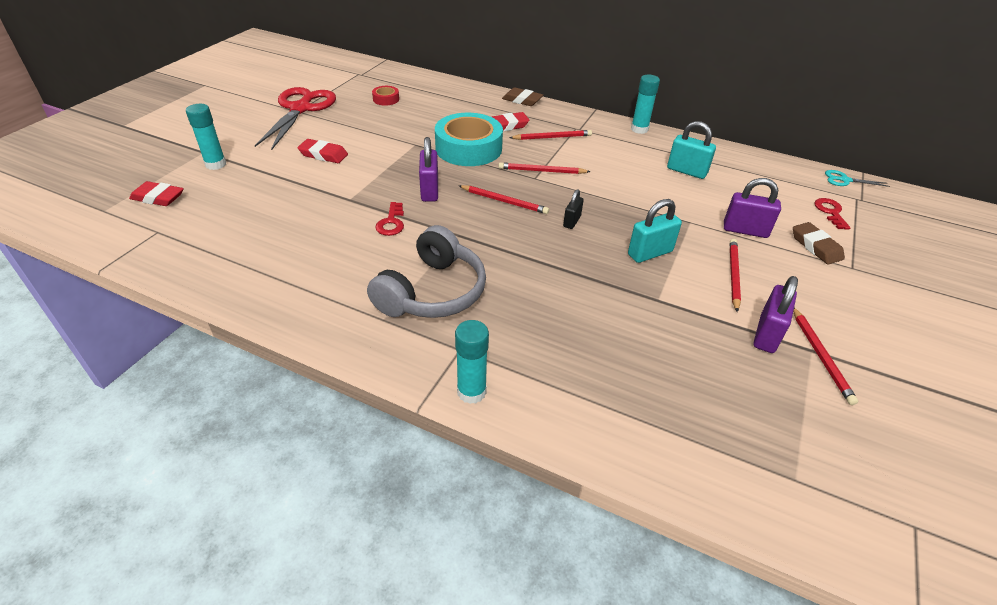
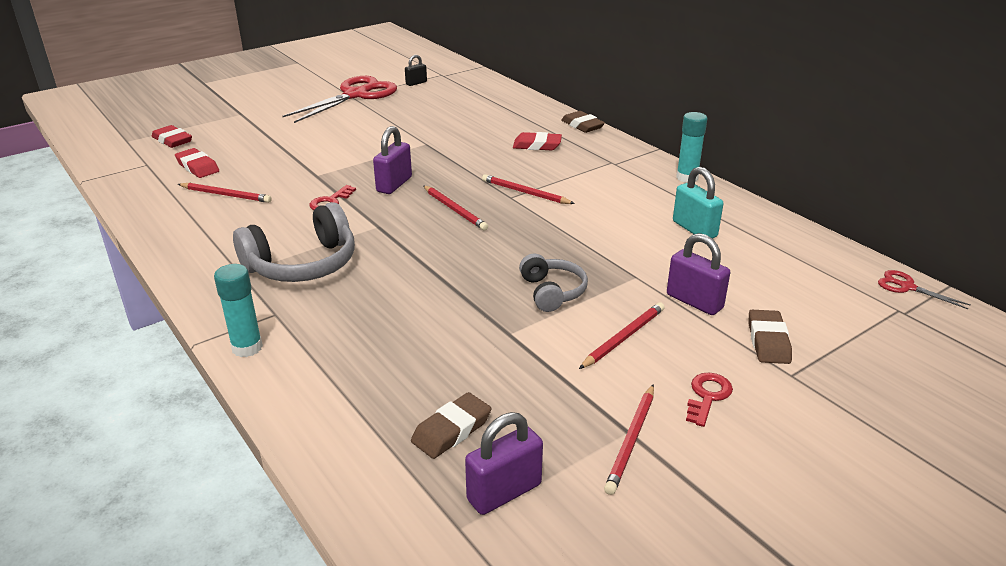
camera: 30 degrees right, 10 degrees down
turquoise glue stick [186,104,226,170] -> none
red eraser [297,139,348,163] -> red eraser moved to [175,148,219,178]
red tape [372,86,399,106] -> none
turquoise tape [435,113,503,166] -> none
red pencil [509,130,592,140] -> red pencil moved to [178,183,272,203]
black padlock [563,189,584,229] -> black padlock moved to [405,55,427,86]
turquoise padlock [628,199,682,263] -> grey headphones [519,254,588,312]
purple padlock [754,276,798,353] -> purple padlock moved to [465,412,543,515]
red key [814,198,851,230] -> red key moved to [686,373,733,427]
turquoise scissors [825,170,890,187] -> red scissors [878,270,970,309]
none -> brown eraser [411,392,491,459]

